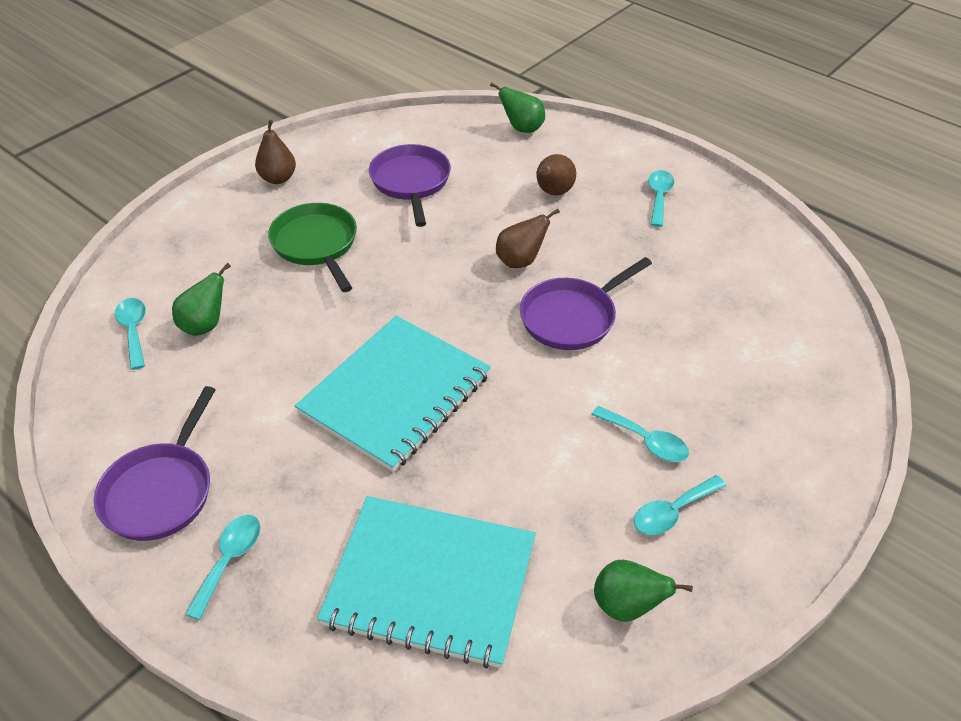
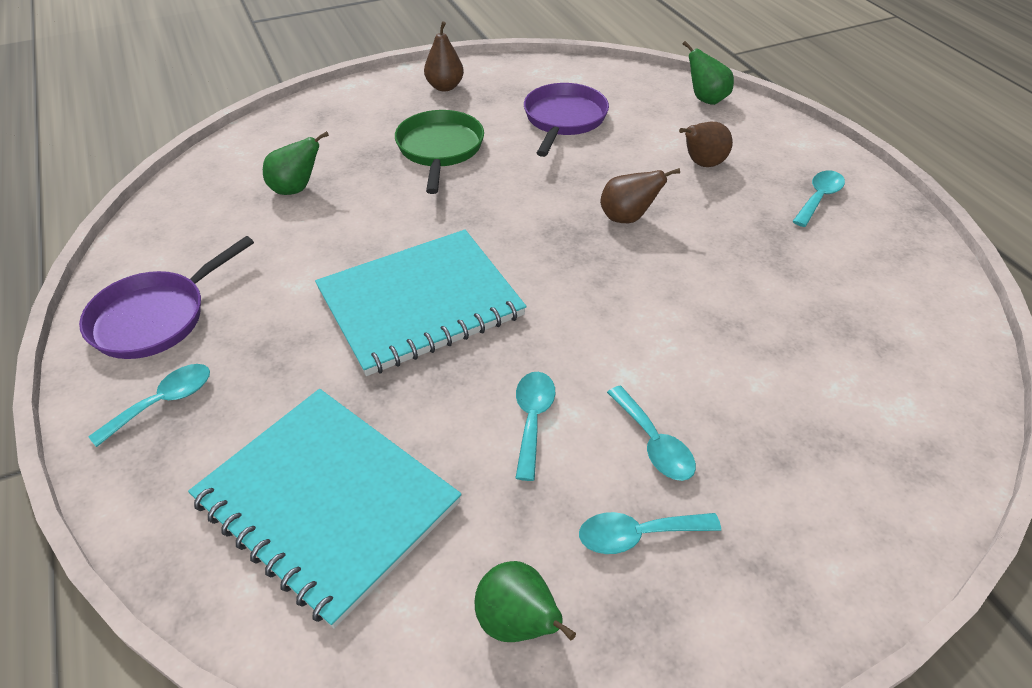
camera: 25 degrees right, 0 degrees up
turquoise spoon [115,298,146,370] -> turquoise spoon moved to [515,372,555,481]
purple pan [520,257,652,350] -> none

